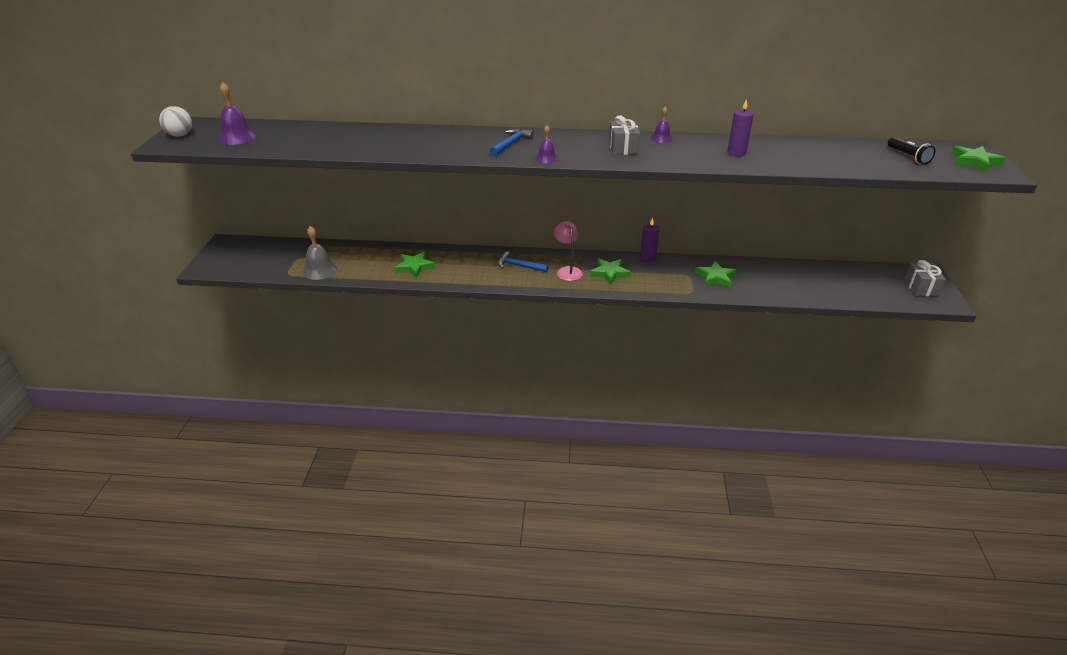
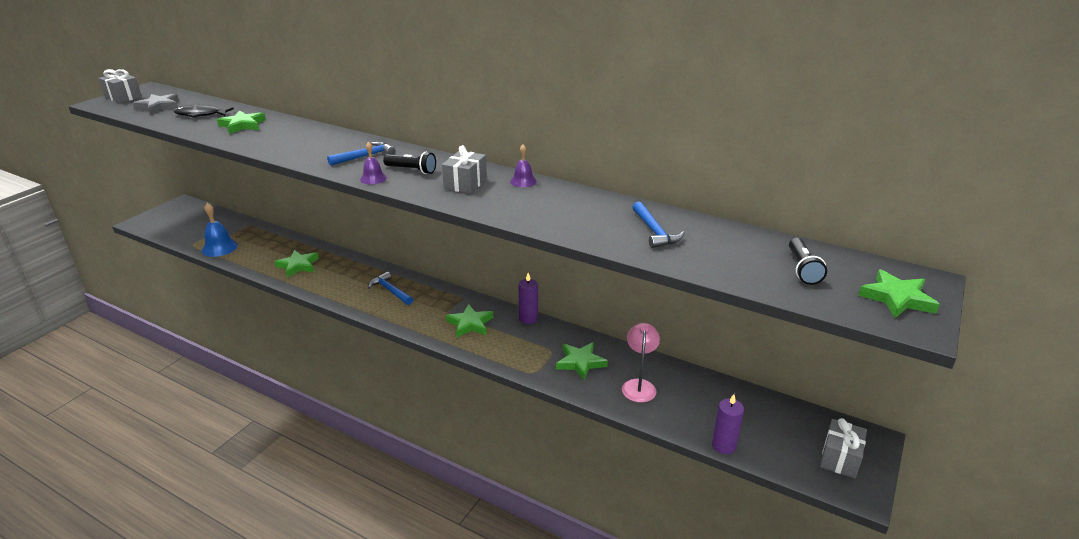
camera: 25 degrees right, 5 degrees down
white ball [159,106,192,137] -> grey gift [99,69,142,103]
purple bell [218,82,257,145] -> grey star [133,94,179,114]
grey bell [303,226,337,280] -> blue bell [202,203,238,257]
pink lamp [554,221,583,281] -> pink lamp moved to [622,323,660,402]
purple candle [727,99,754,156] -> purple candle moved to [712,394,744,454]
none -> black fish [173,105,234,118]
none -> green star [217,111,266,134]
none -> black flashlight [383,152,436,174]
none -> blue hammer [632,202,684,248]

